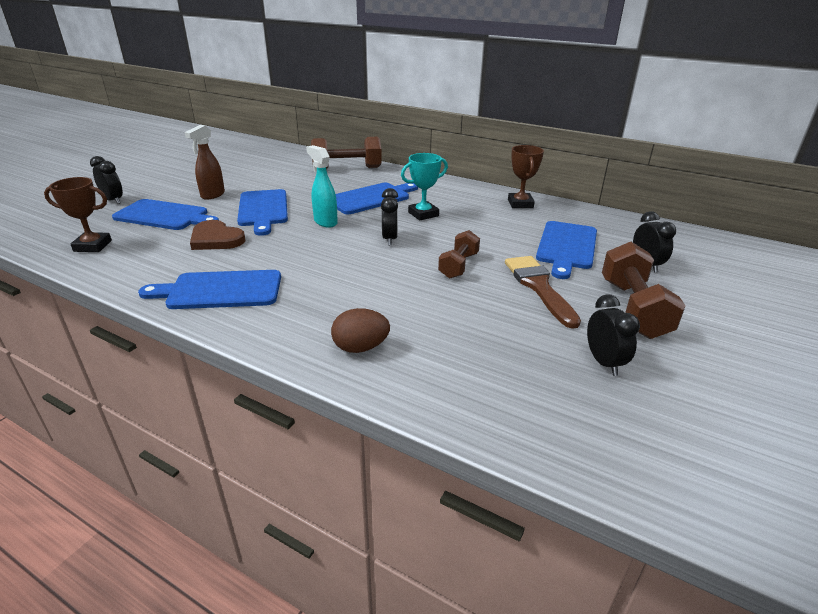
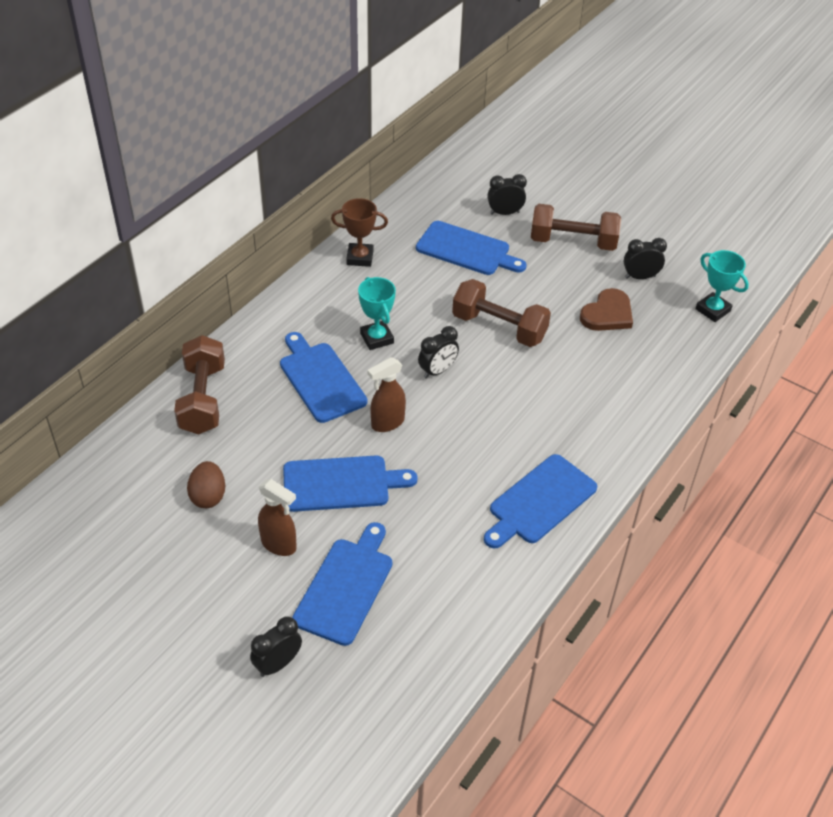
camera: 85 degrees left, 15 degrees up
brown trophy [44,177,112,252] -> none
blue cutting board [138,270,281,309] -> blue cutting board turned 45 degrees clockwise [484,454,597,549]
brown heart [190,220,246,250] -> brown heart moved to [580,288,633,331]
turquoise spray bottle [306,145,338,228] -> brown spray bottle [368,357,406,432]
brown egg [331,308,390,353] -> brown egg moved to [187,461,225,508]
black clock [381,188,398,245] -> black clock turned 135 degrees clockwise [418,326,459,379]
brown dumbbell [438,230,480,279] -> brown dumbbell [452,279,551,347], size x1.61
brown brush [505,256,581,329] -> none
none -> turquoise trophy [695,250,749,322]

